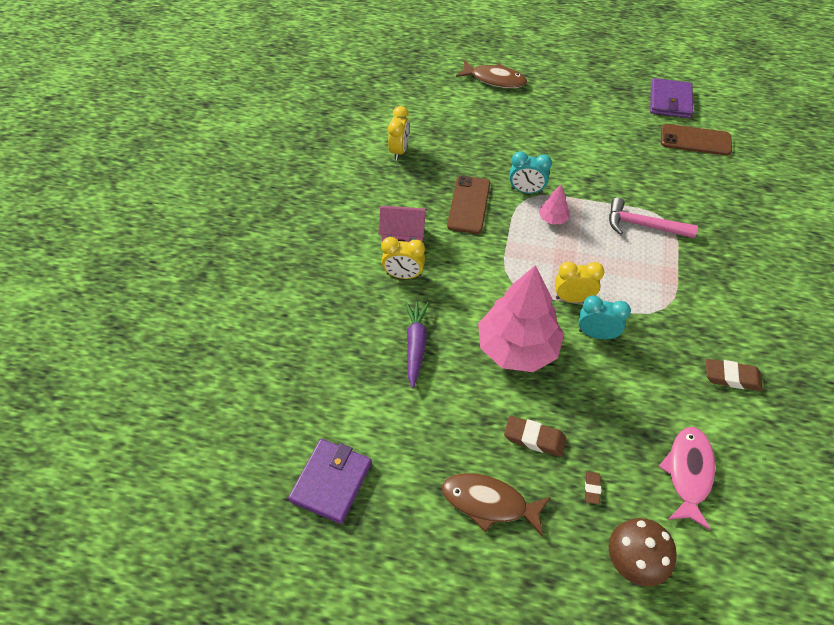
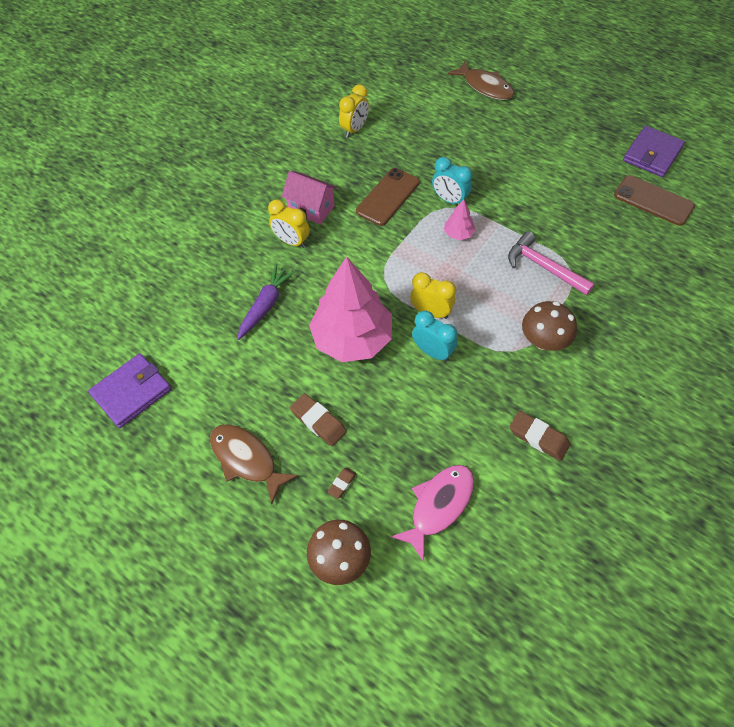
camera: 25 degrees right, 5 degrees up
none -> brown mushroom [522,301,577,351]

